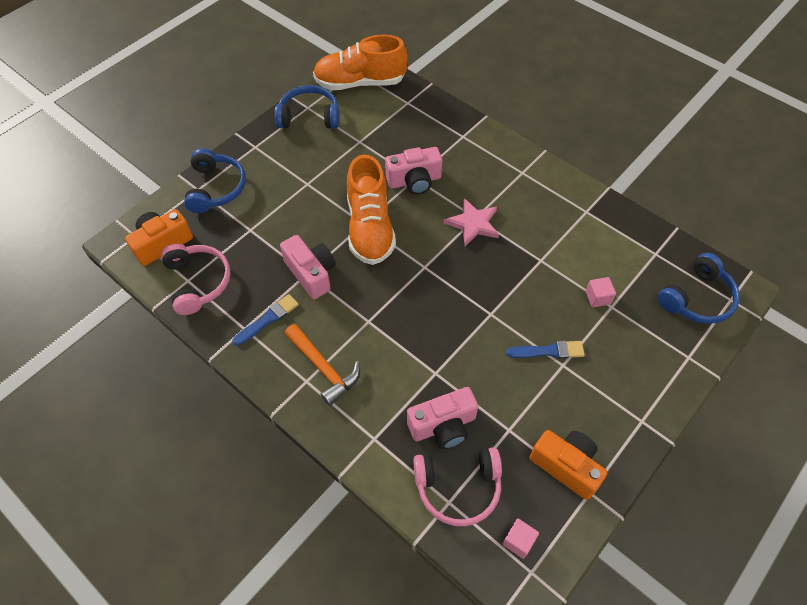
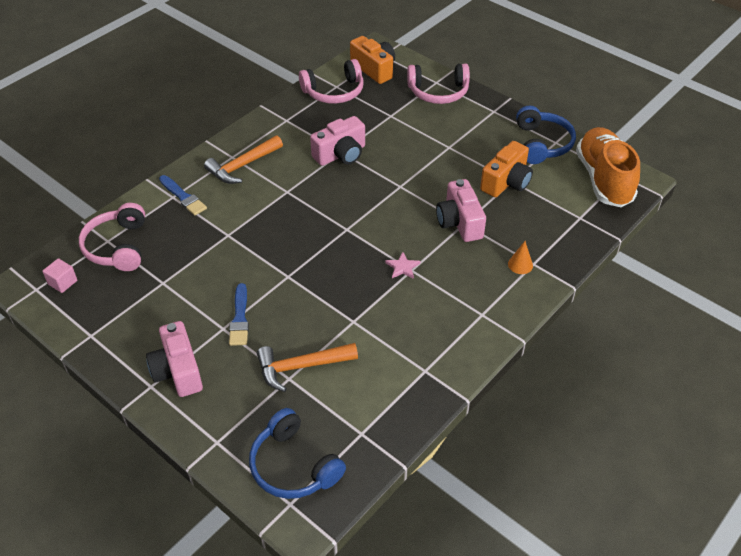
camera: 90 degrees right, 10 degrees down
blue headphones [184,148,246,213] -> pink headphones [407,63,470,104]
blue brush [232,294,299,346] -> blue brush moved to [159,175,207,216]
orange shoe [347,155,396,265] -> none
pink camera [407,387,478,449] -> pink camera moved to [146,321,203,397]
pink star [444,198,499,246] -> pink star [385,252,420,279], size x0.57
orange camera [530,430,607,500] -> orange camera moved to [480,141,533,197]
pink cube [586,277,616,308] -> orange hammer [257,343,358,392]
none -> orange cone [508,241,533,274]

